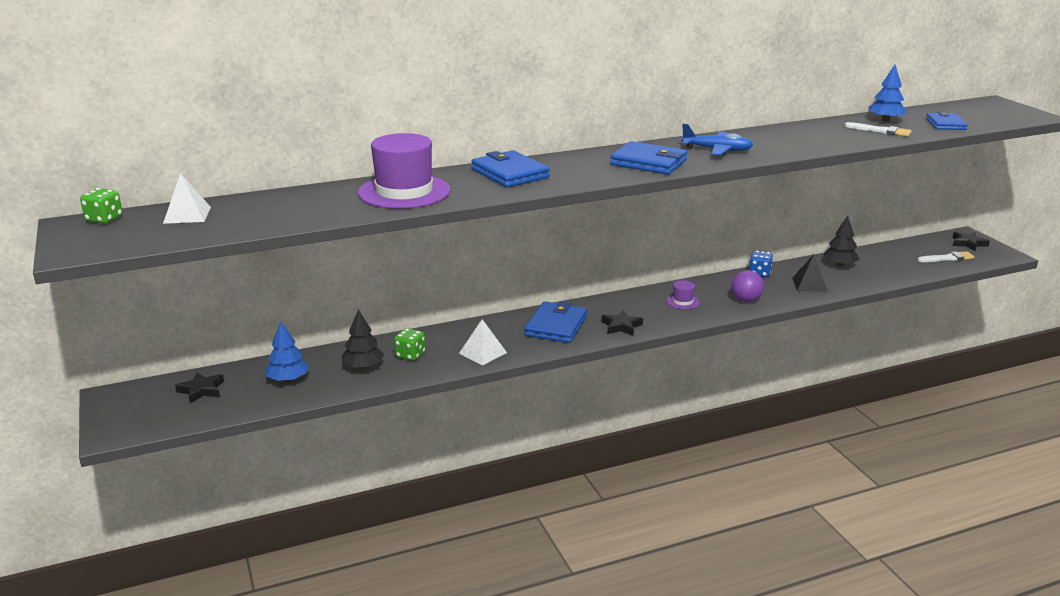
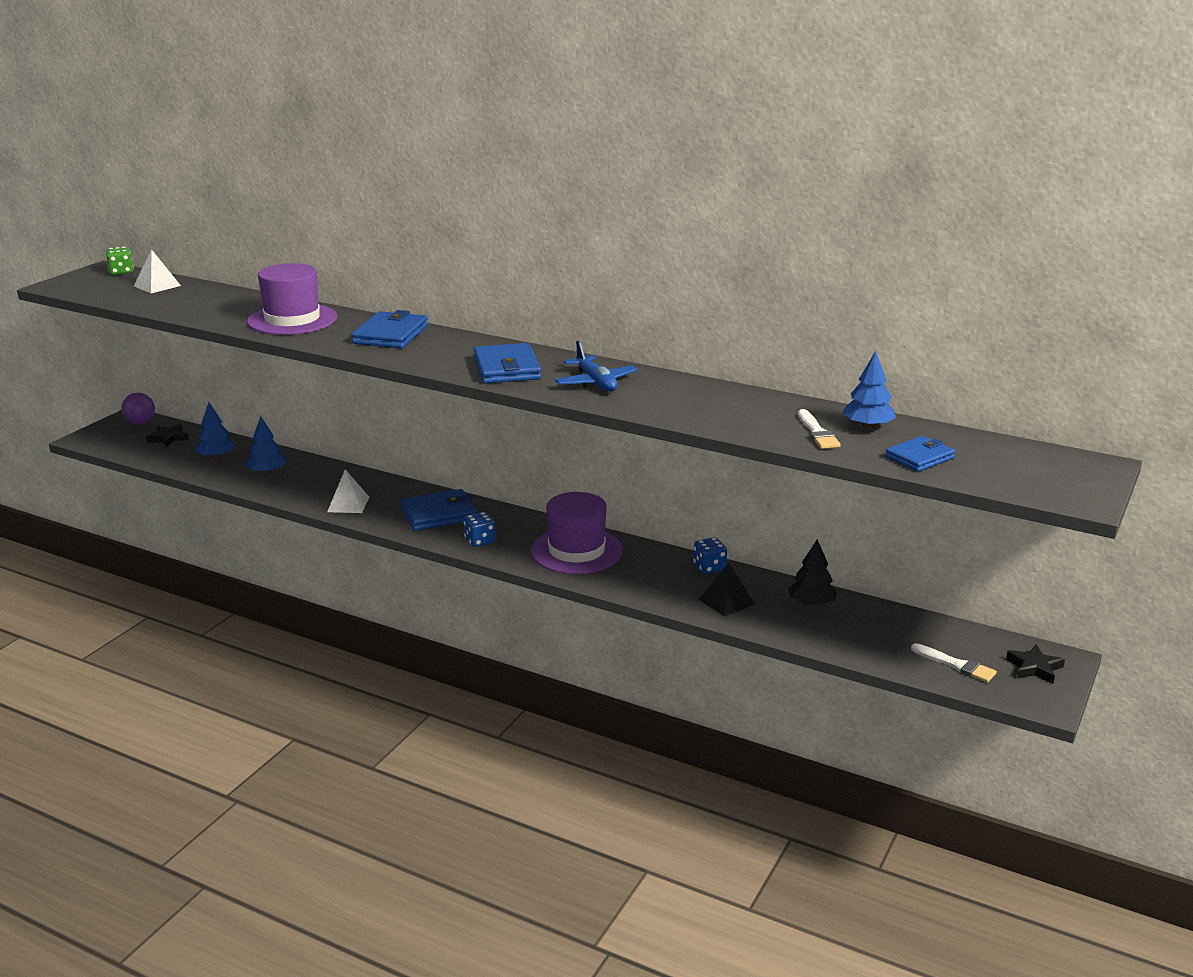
camera: 50 degrees right, 0 degrees up
black tree [341,309,384,369] -> blue tree [246,416,287,474]
green dice [394,328,425,361] -> none
black star [601,310,643,336] -> blue dice [464,512,496,547]
purple hat [666,280,700,309] -> purple hat [531,492,623,574], size x2.31
purple ball [731,270,764,302] -> purple ball moved to [121,393,155,424]

